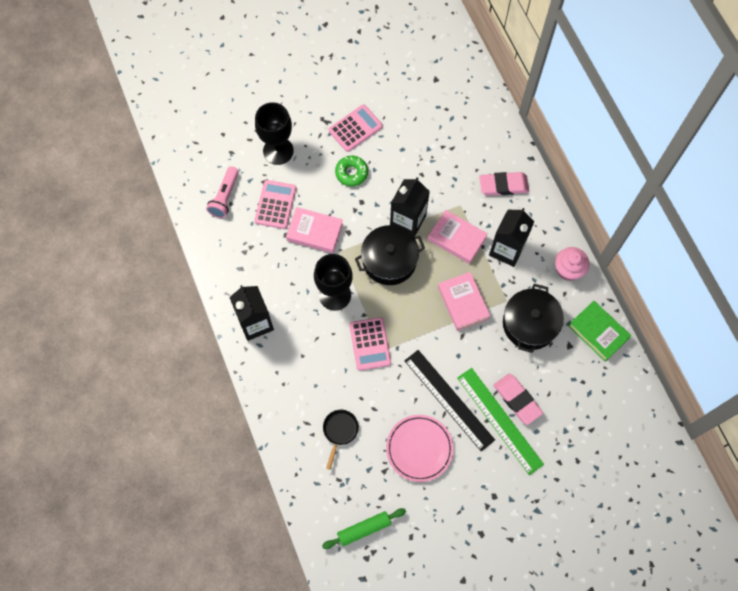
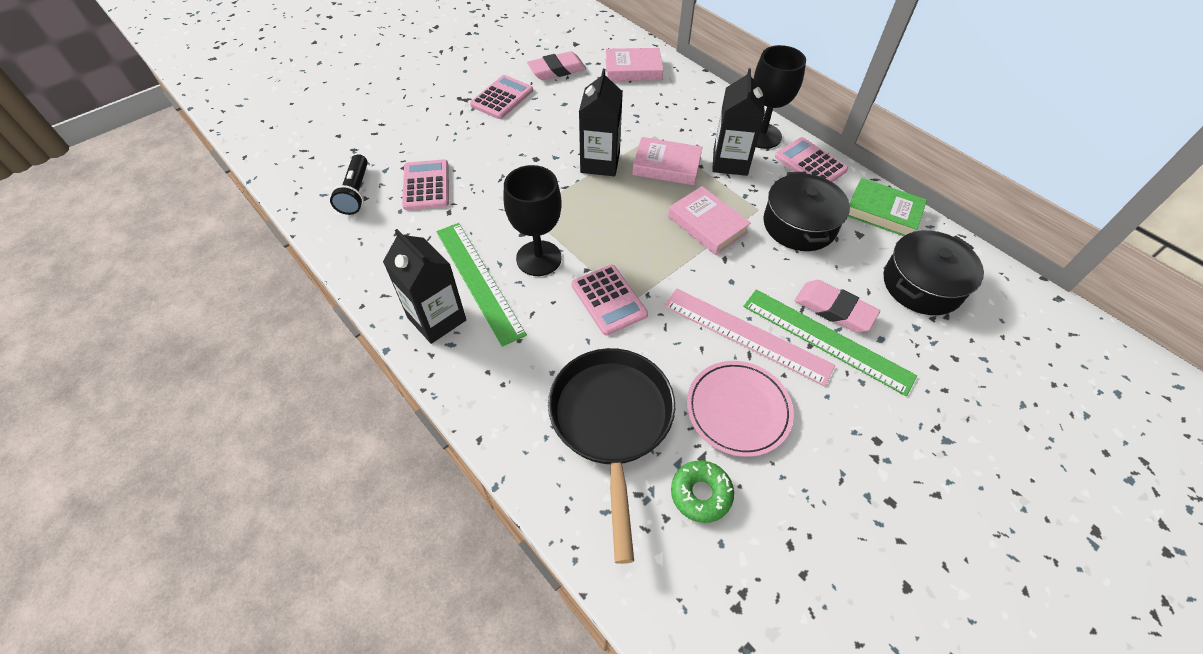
camera: 20 degrees left, 15 degrees down
pink flashlight [206,166,239,218] -> black flashlight [330,154,368,215]
black goblet [255,102,294,165] -> black goblet moved to [754,45,806,149]
pink book [286,207,343,253] -> pink book moved to [605,48,663,81]
green rolling pin [322,508,406,549] -> none
black pan [323,410,359,470] -> black pan [548,348,675,564], size x2.20
green donut [335,156,368,186] -> green donut moved to [671,461,734,523]
black pot [355,225,425,285] -> black pot moved to [884,230,984,315]
black ruler [404,350,495,452] -> pink ruler [664,288,835,386]
pink eraser [479,172,529,196] -> pink eraser moved to [527,51,586,80]
pink cupcake [555,247,589,281] -> pink calculator [775,137,848,182]
none -> green ruler [436,223,527,347]

